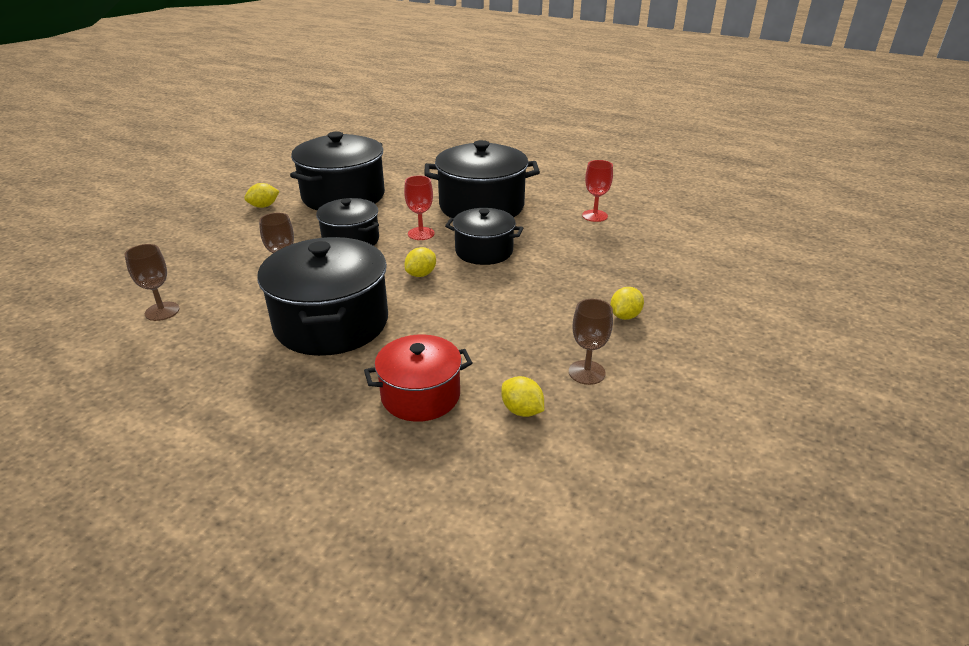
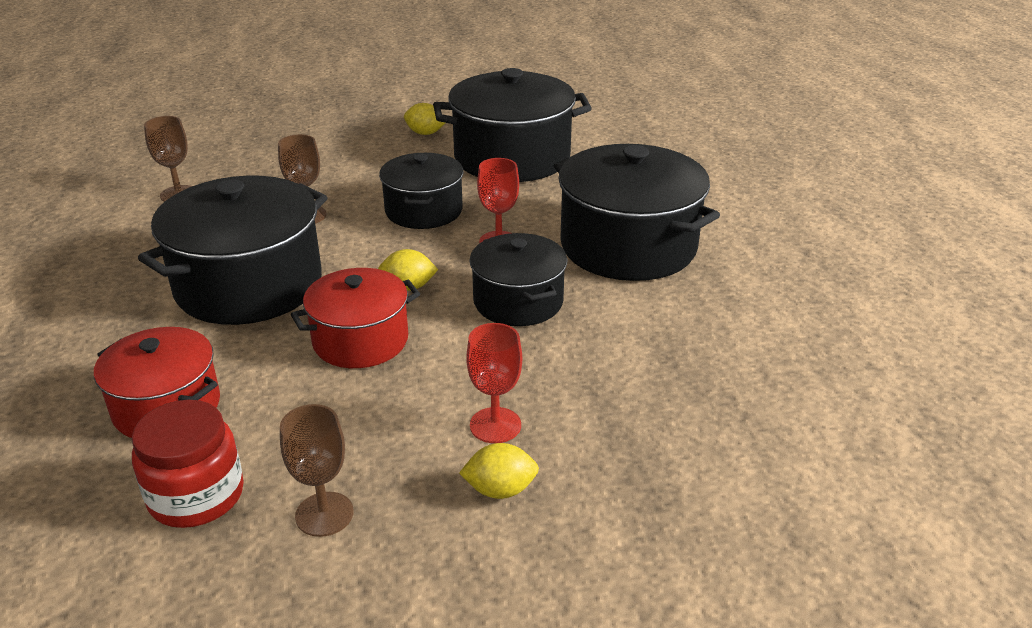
camera: 50 degrees right, 0 degrees up
yellow lemon [501,376,544,417] -> red jar [132,400,244,528]
red goblet [582,160,613,222] -> red goblet moved to [466,323,522,443]
none -> red pot [291,268,420,368]

